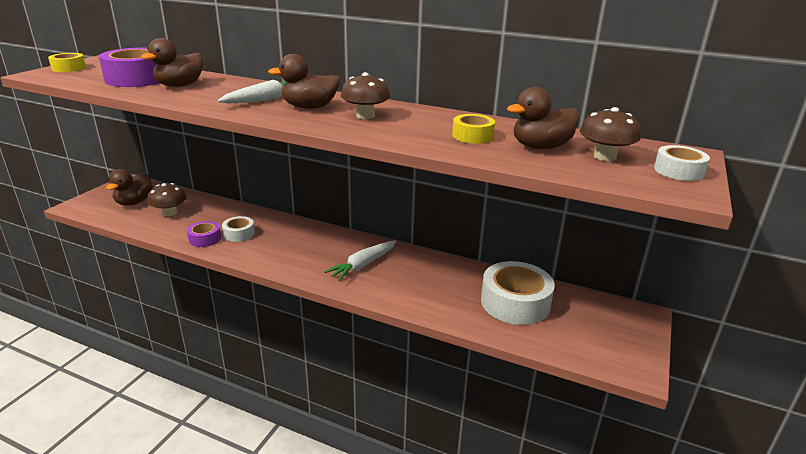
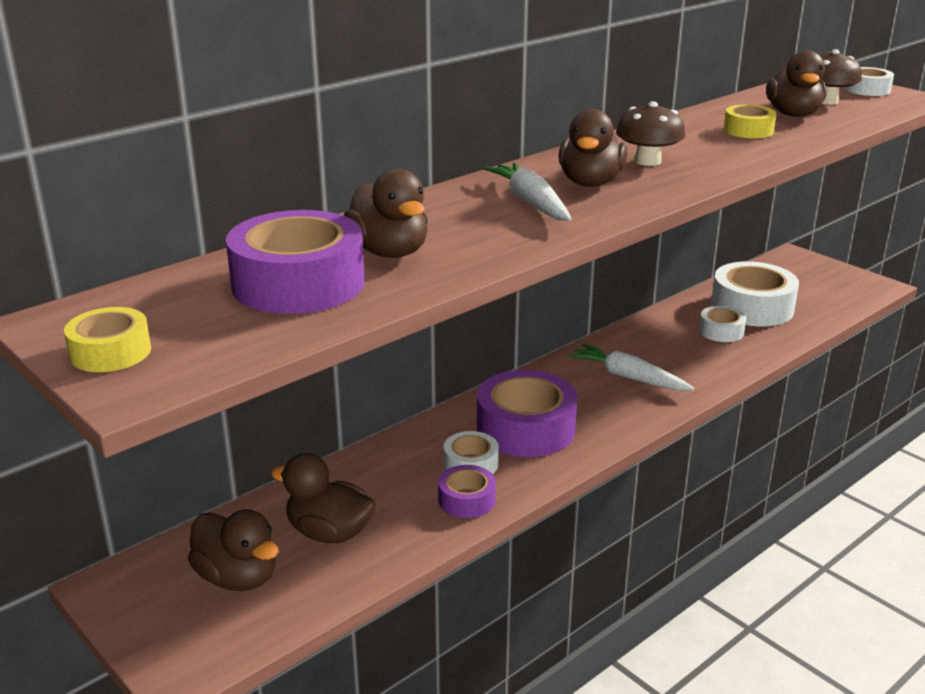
camera: 65 degrees left, 0 degrees up
brown mushroom [147,183,187,216] -> brown duck [270,453,376,543]
white carrot [324,240,396,281] -> white carrot turned 150 degrees clockwise [568,343,694,391]
none -> purple tape [477,370,578,457]
none -> white tape [699,306,746,342]

